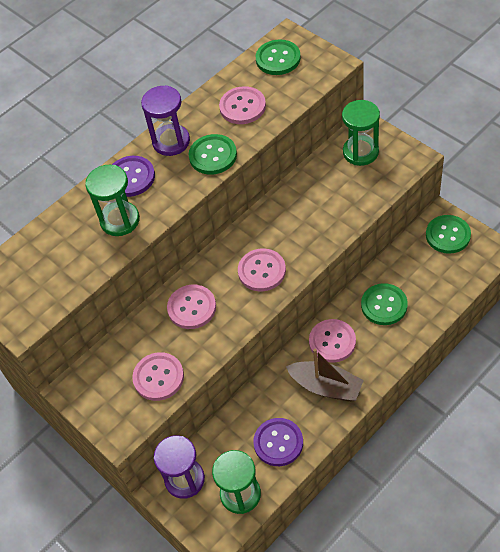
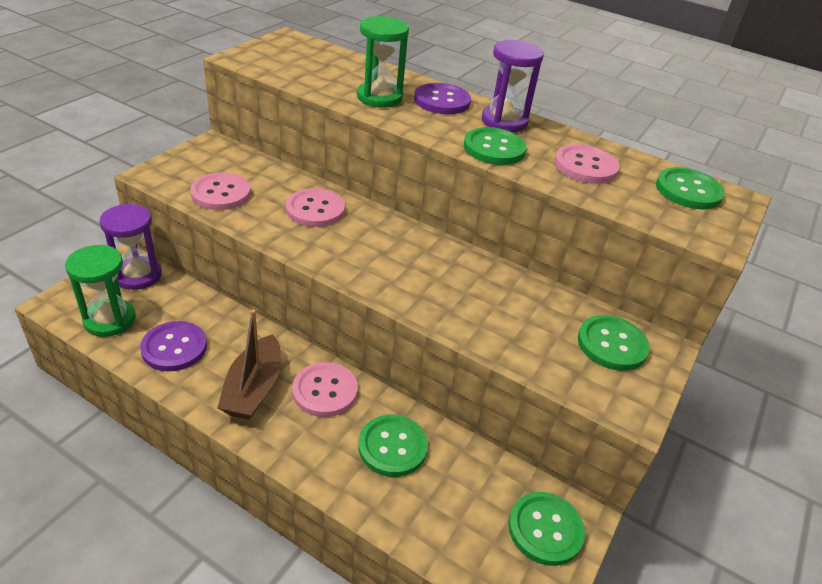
camera: 65 degrees right, 15 degrees down
pink button [238,248,286,291] -> none
green hourglass [342,100,380,166] -> green button [578,315,650,371]

